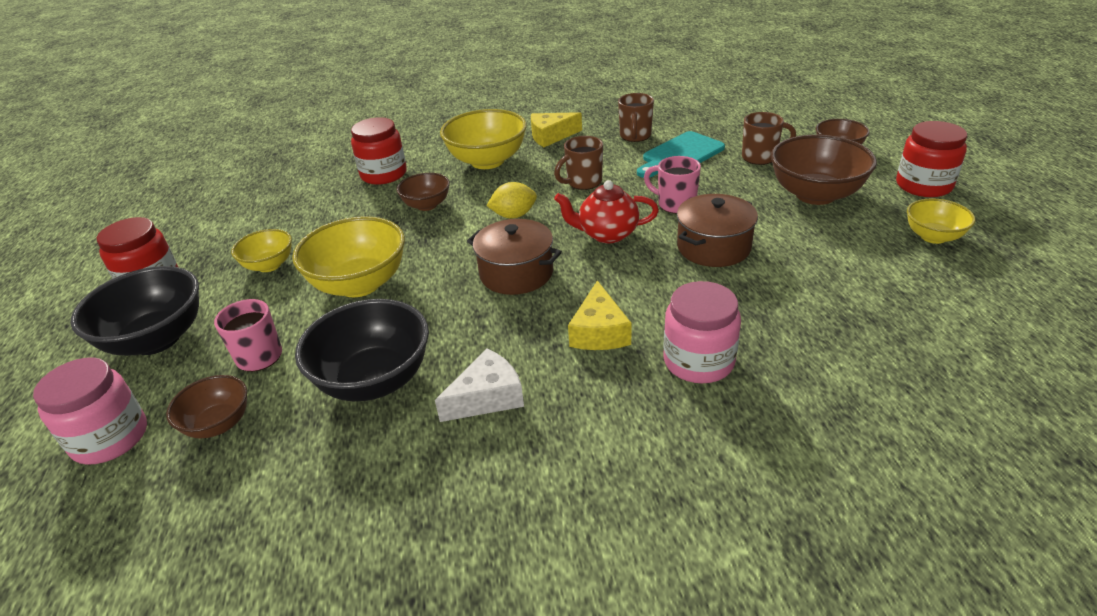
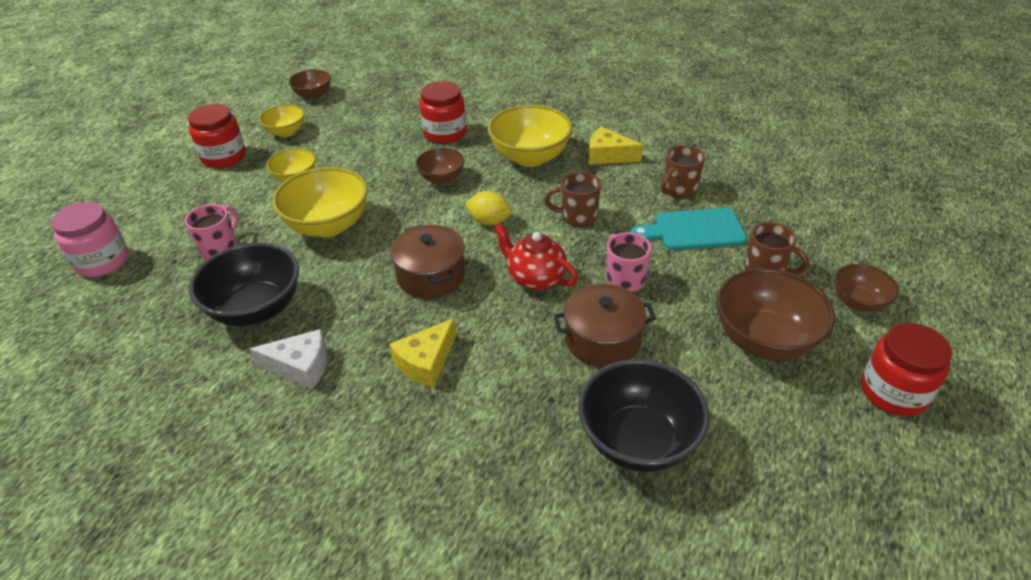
camera: 35 degrees right, 5 degrees up
black bowl [70,266,199,356] -> black bowl moved to [578,359,710,472]
brown bowl [166,375,247,438] -> brown bowl moved to [289,69,331,100]
pink jar [663,281,741,383] -> none
yellow bowl [907,198,976,244] -> yellow bowl moved to [259,104,304,137]

